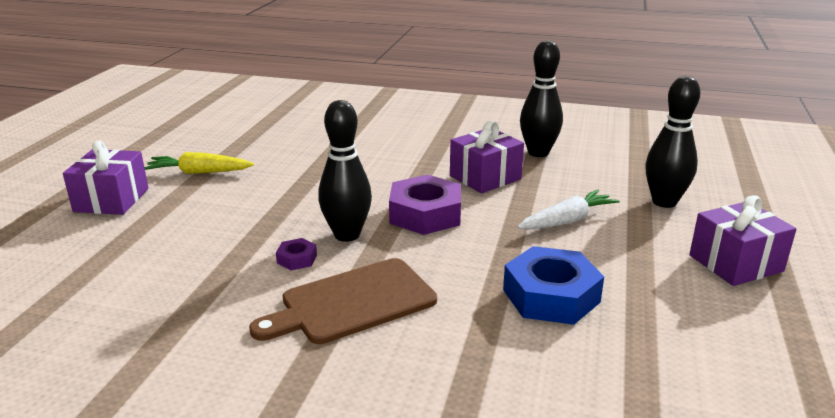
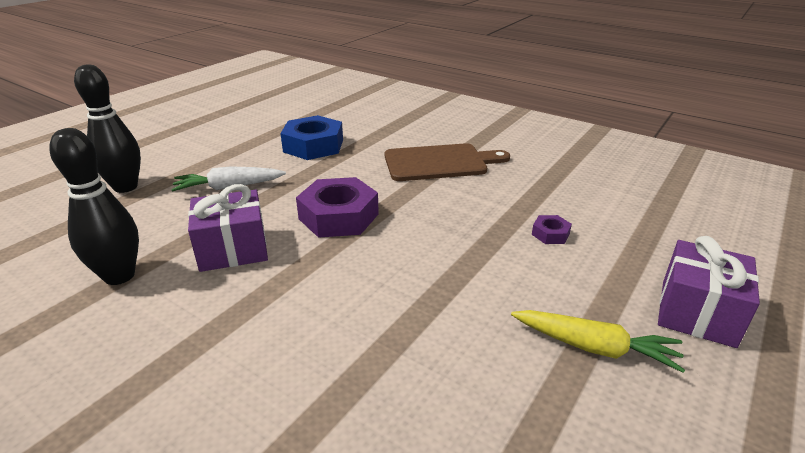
camera: 160 degrees left, 5 degrees up
purple nut [276,238,317,270] -> purple nut moved to [532,215,572,244]
black bowling pin [318,100,372,242] -> none
purple gift [689,195,797,286] -> none

